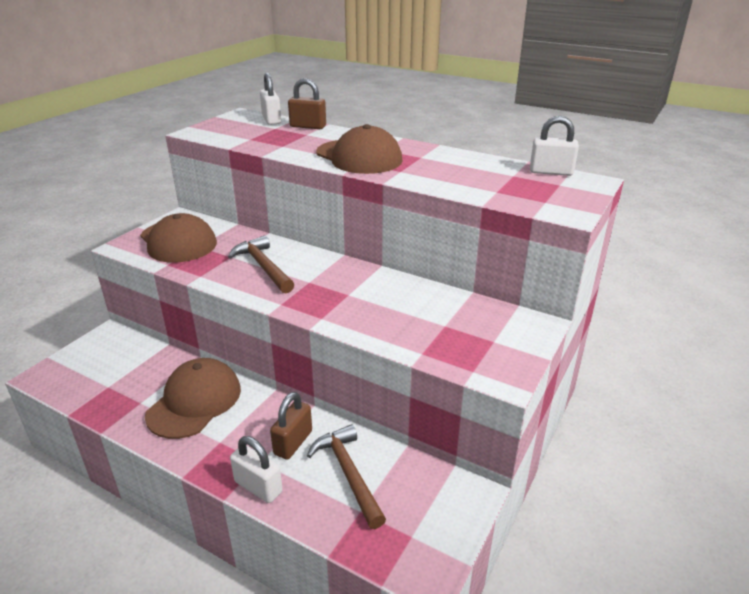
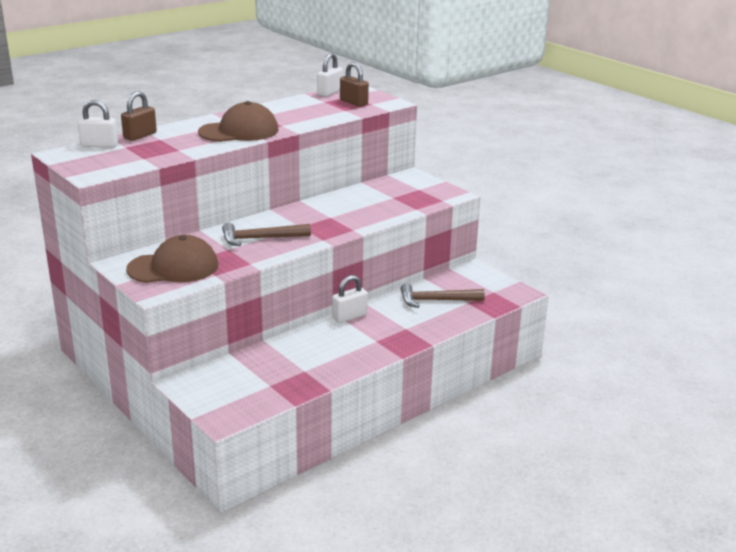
camera: 70 degrees left, 5 degrees down
brown cap [145,358,241,439] -> none
white padlock [230,436,283,503] -> white padlock moved to [332,275,368,323]
brown padlock [270,392,312,460] -> brown padlock moved to [340,62,369,107]

